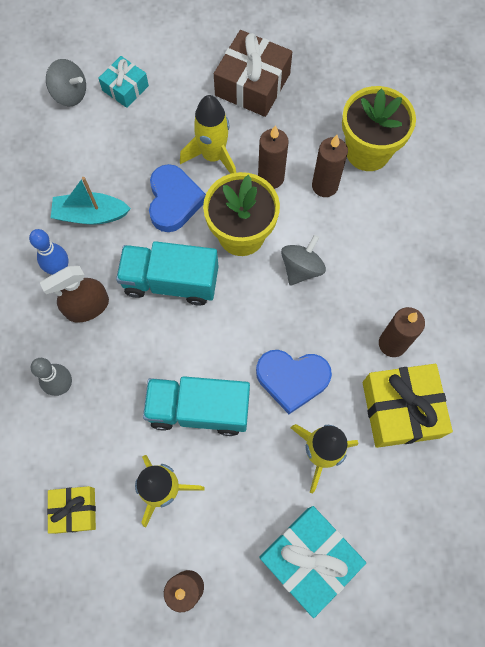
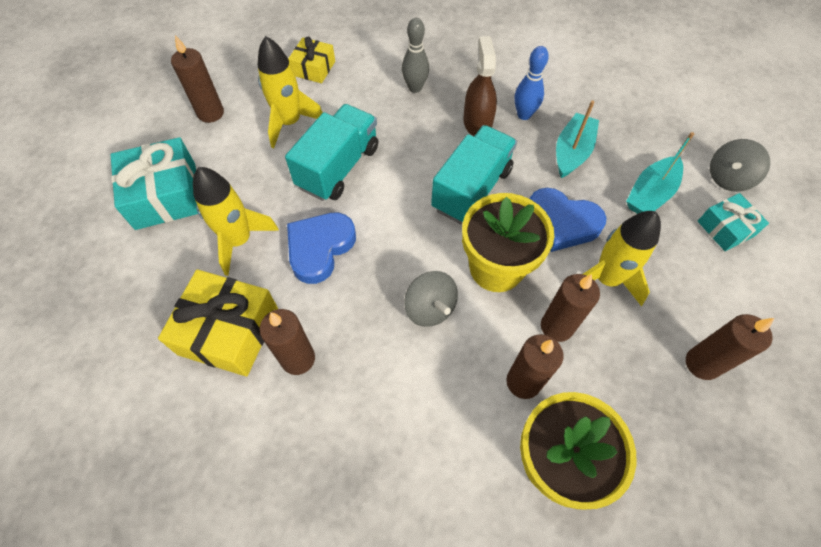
camera: 115 degrees right, 10 degrees down
brown gift [214,30,292,117] -> brown candle [686,314,774,380]
none -> turquoise boat [626,132,694,214]

